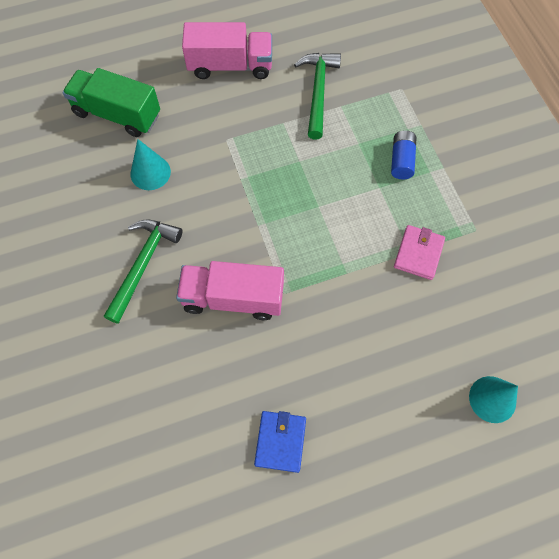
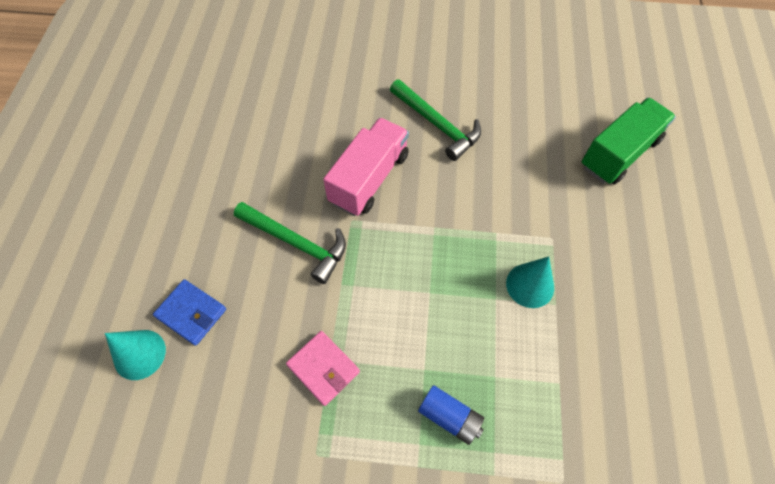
camera: 115 degrees right, 5 degrees down
turquoise cone [131,139,171,190] -> turquoise cone moved to [506,257,554,308]
pink truck [182,22,272,79] -> none
blue wallet [254,411,306,473] -> blue wallet moved to [153,279,226,346]
green hammer [294,53,341,140] -> green hammer moved to [234,202,346,284]

